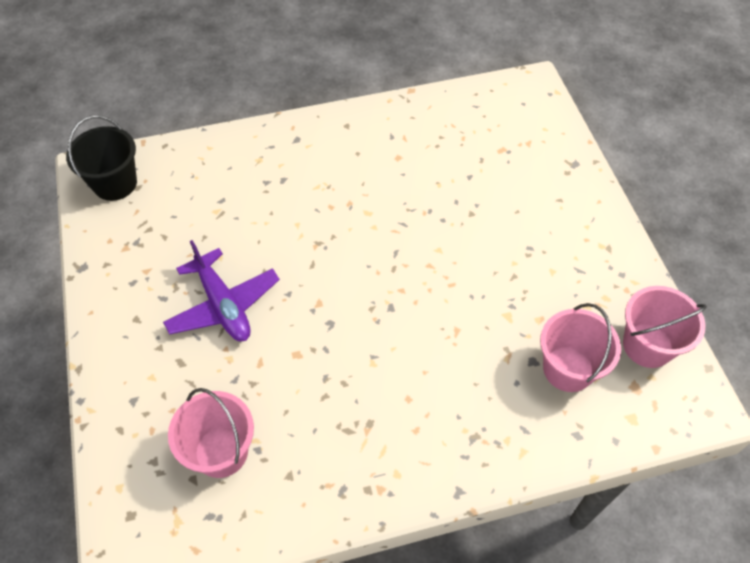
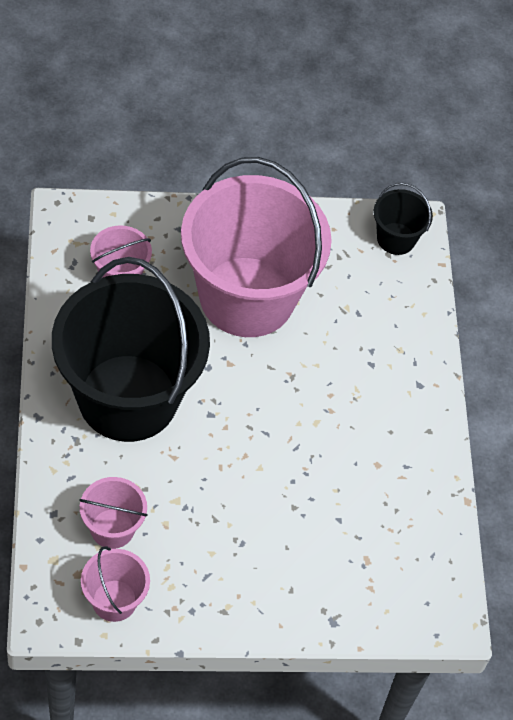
camera: 95 degrees right, 0 degrees up
purple plane [163,240,280,341] -> pink bucket [181,157,332,337]
none -> black bucket [52,257,210,442]

